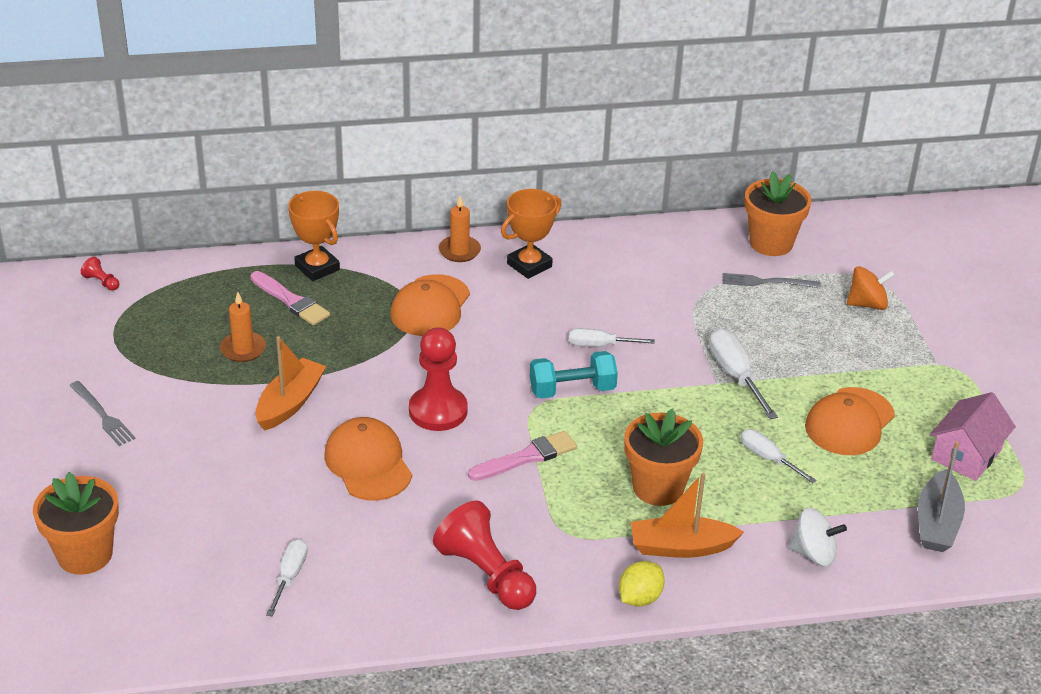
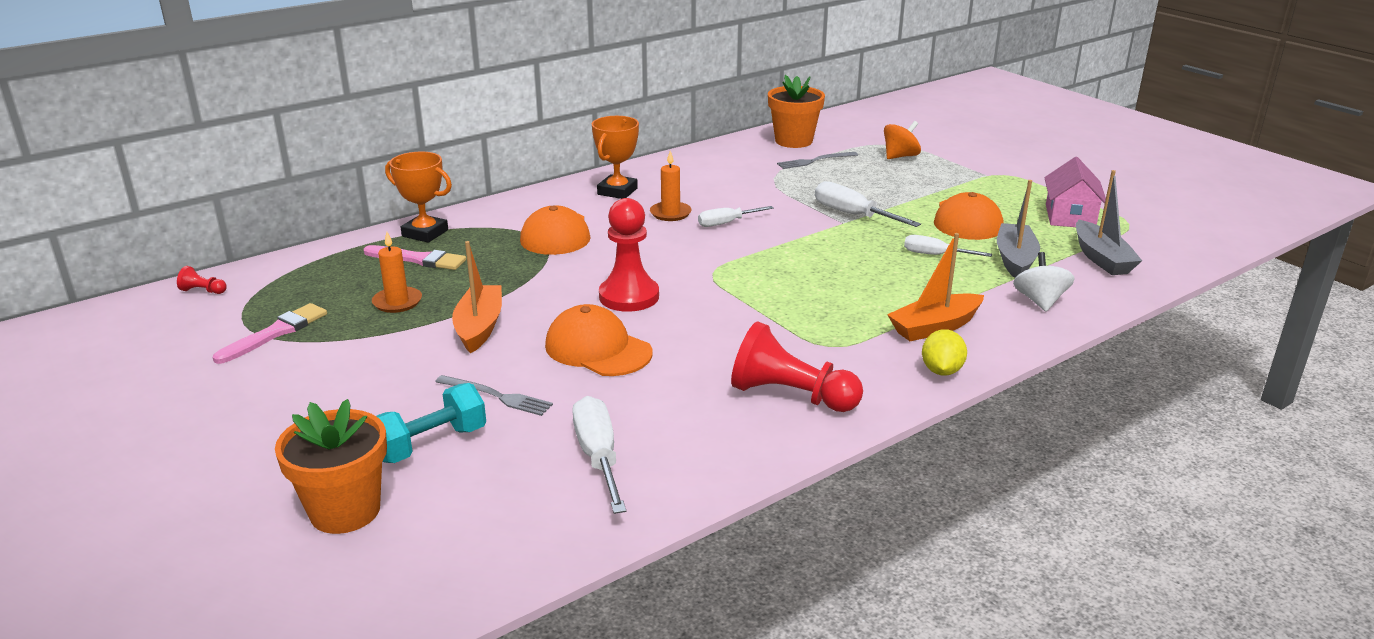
camera: 25 degrees left, 10 degrees down
grey fork [69,381,136,446] -> grey fork moved to [435,375,553,416]
white screwdriver [266,539,308,617] -> white screwdriver [572,396,626,514], size x1.52
orange candle [439,196,481,262] -> orange candle moved to [650,151,692,221]
pink brush [468,431,577,481] -> pink brush moved to [213,303,327,364]
turquoise dumbbell [530,351,618,399] -> turquoise dumbbell moved to [376,383,486,463]
orange flower pot [624,409,703,506] -> none
white spinning top [789,508,847,567] -> white spinning top turned 75 degrees counterclockwise [1013,252,1075,312]
none -> grey boat [997,180,1040,278]

